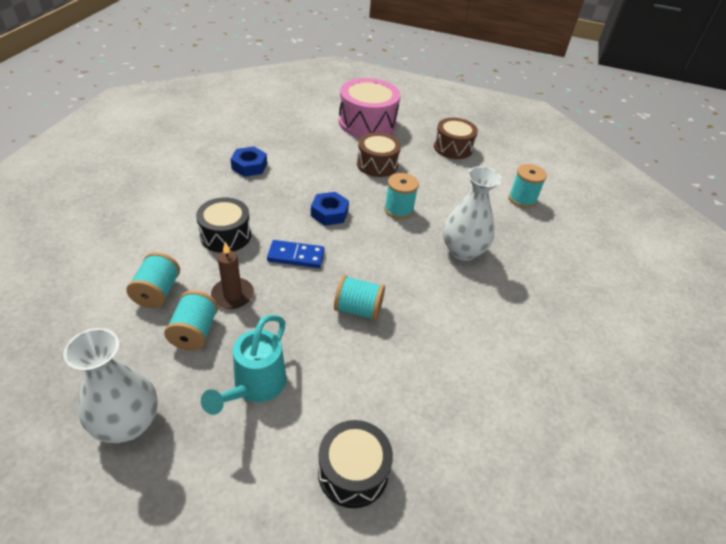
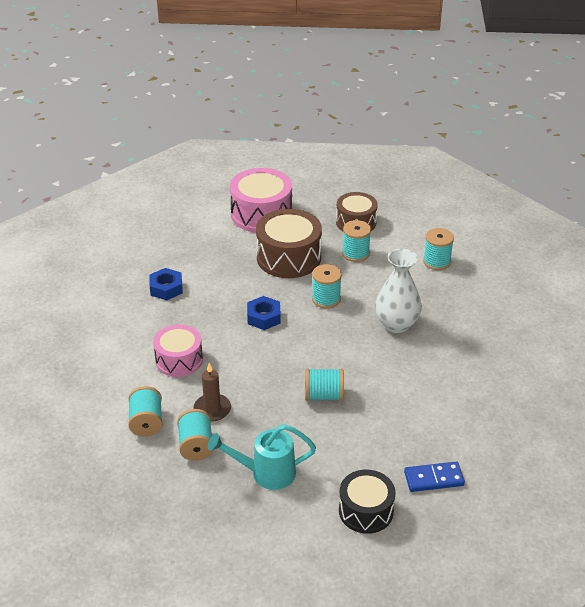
camera: 10 degrees left, 5 degrees down
white vase [63,328,158,443] -> none
black drum [196,197,251,253] -> pink drum [153,324,203,377]
turquoise watering can [201,315,286,415] -> turquoise watering can turned 75 degrees clockwise [208,424,316,490]
blue domino [267,240,325,268] -> blue domino moved to [404,462,465,492]
brown drum [357,132,401,177] -> brown drum [256,209,322,278], size x1.53
none -> turquoise spool [342,220,371,262]

